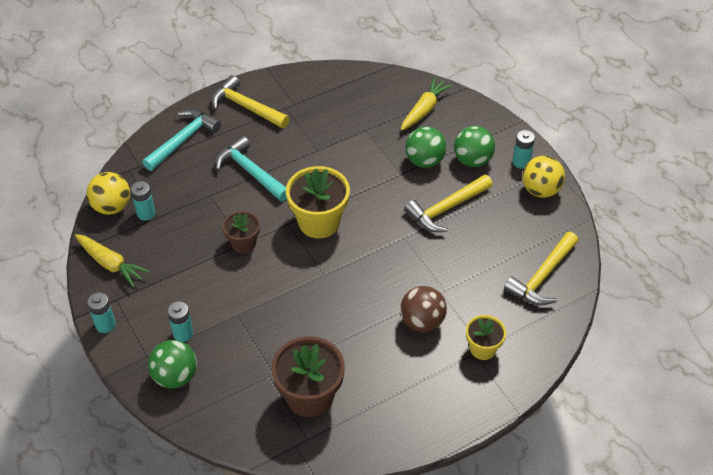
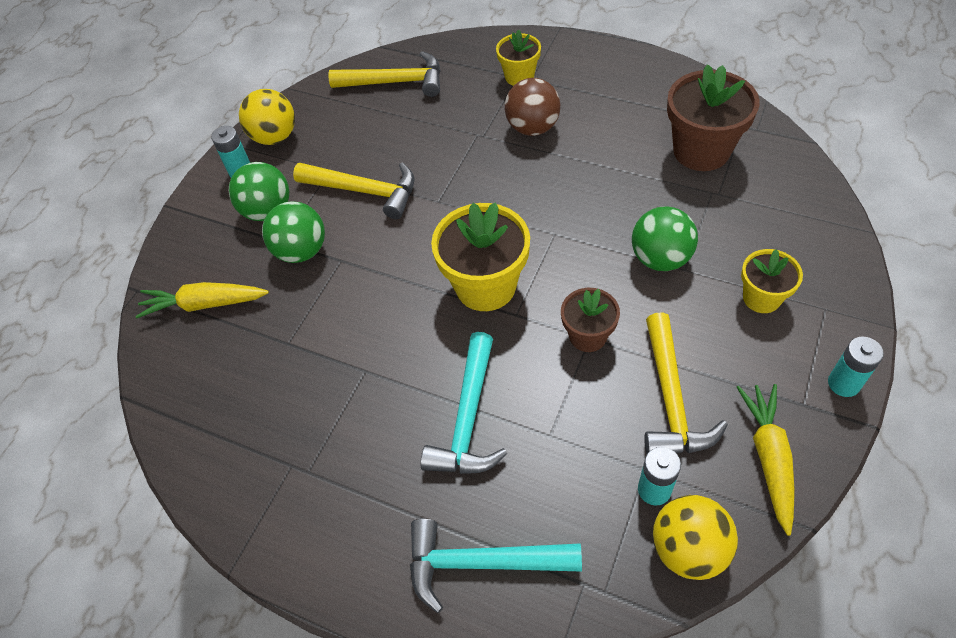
camera: 120 degrees left, 5 degrees up
green ball [148,340,197,388] -> green ball moved to [632,206,698,271]
turquoise battery [167,301,194,342] -> yellow flower pot [741,249,803,313]
yellow hammer [211,75,289,128] -> yellow hammer moved to [644,312,728,454]

